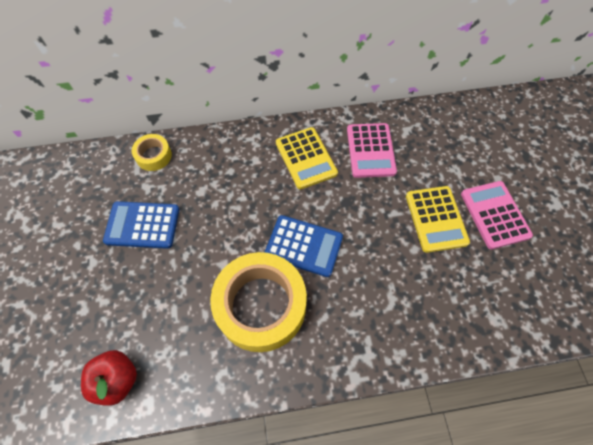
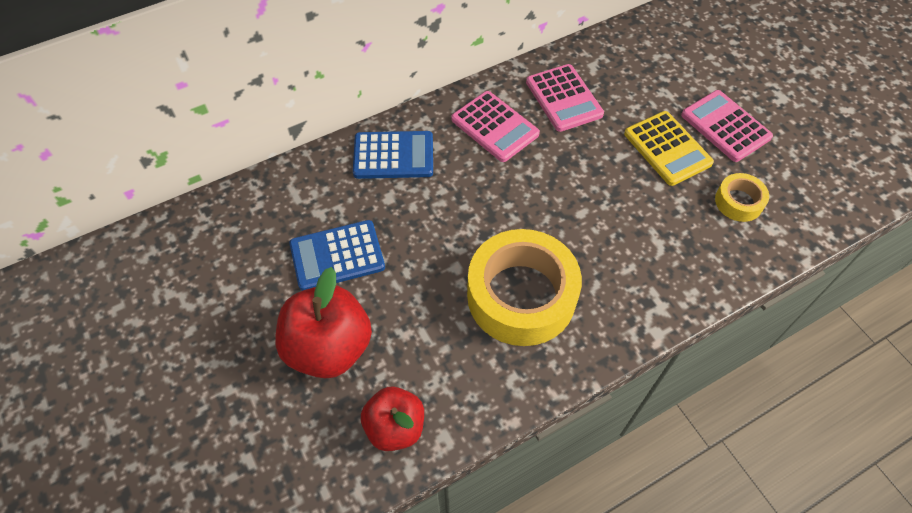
camera: 20 degrees left, 5 degrees down
yellow tape [132,134,172,171] -> yellow tape moved to [715,173,769,222]
blue calculator [264,215,343,277] -> blue calculator moved to [353,131,433,179]
yellow calculator [276,127,338,189] -> pink calculator [451,91,540,162]
none -> red apple [275,267,372,379]

